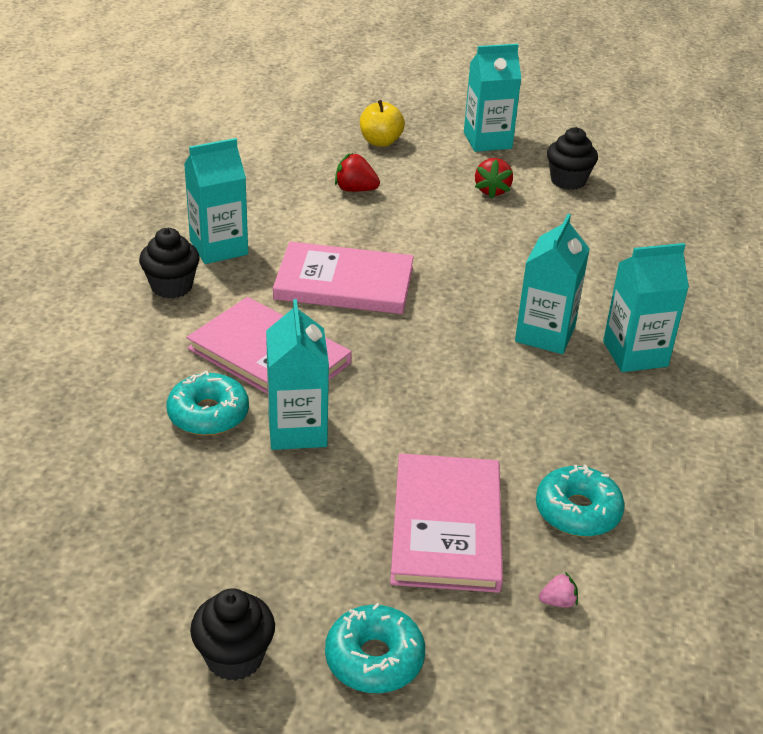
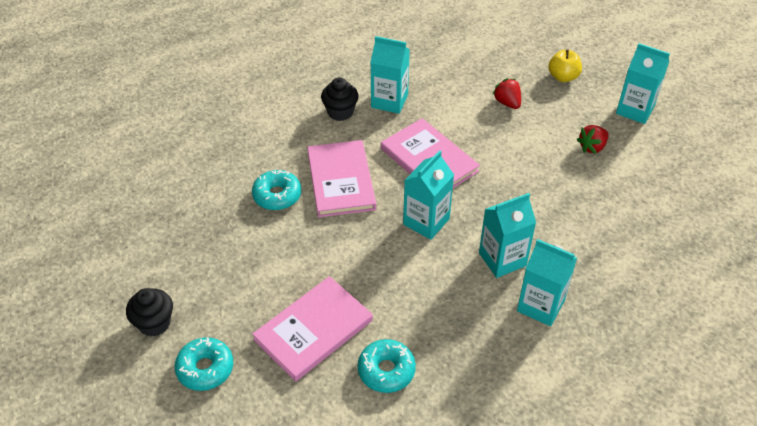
camera: 45 degrees right, 10 degrees up
turquoise carton [266,299,329,450] -> turquoise carton moved to [403,150,454,240]
pink strawberry [539,572,578,608] -> none
black cupcake [547,127,598,190] -> none

